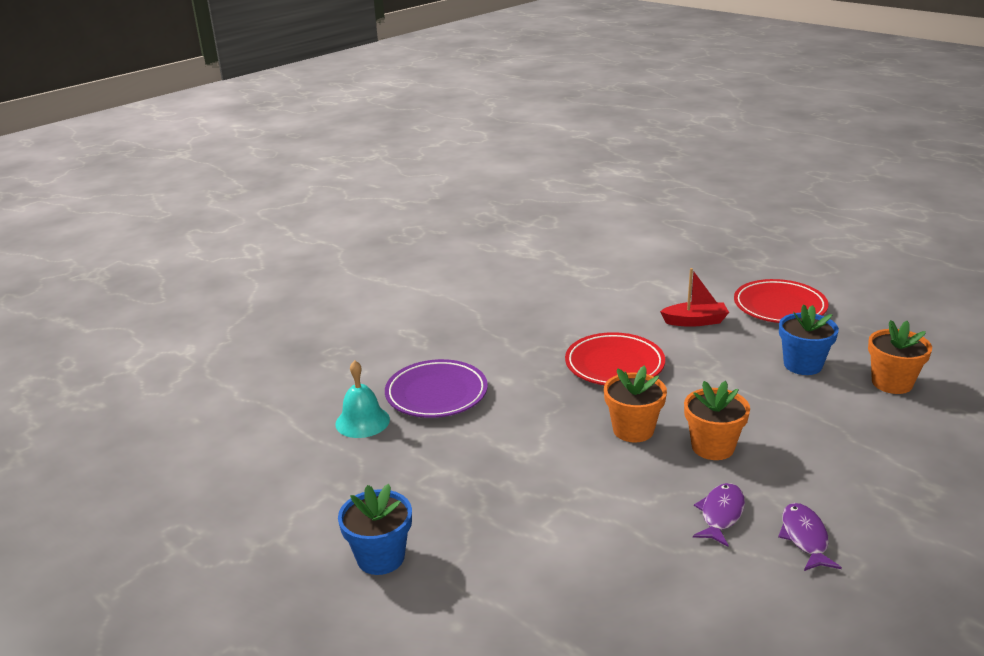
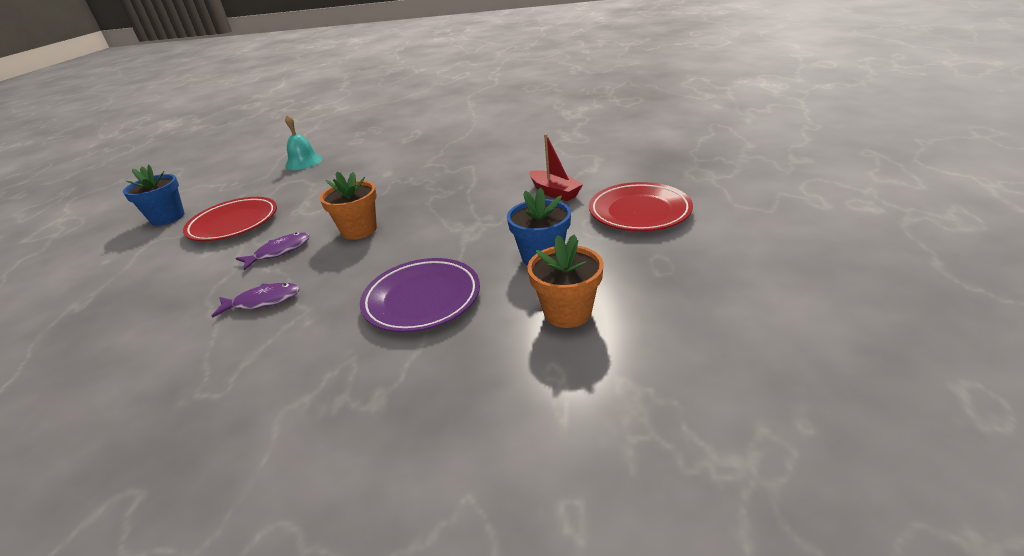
camera: 55 degrees right, 5 degrees up
purple plate [385,359,488,418] -> purple plate moved to [360,258,480,332]
red plate [565,332,665,385] -> red plate moved to [183,197,277,241]
orange flower pot [684,381,750,460] -> none
purple fish [778,503,842,571] -> purple fish moved to [236,232,310,270]

